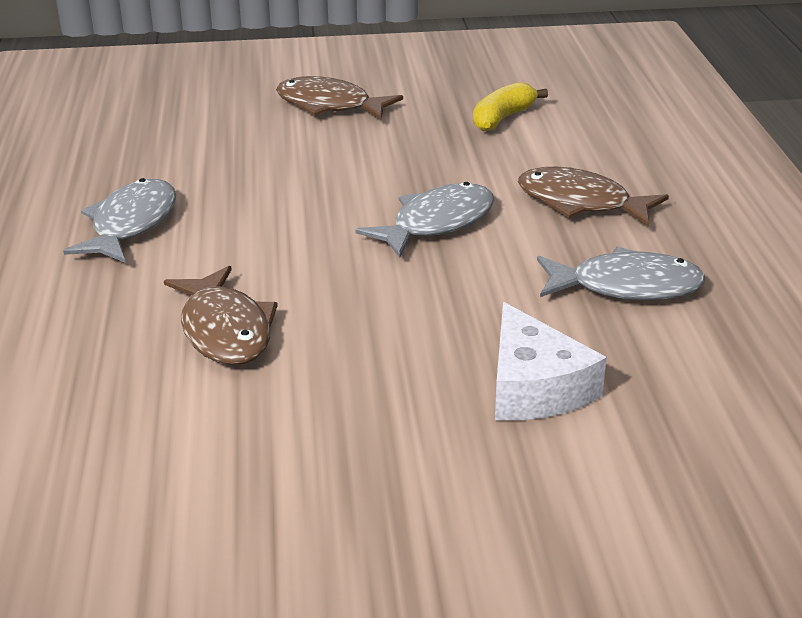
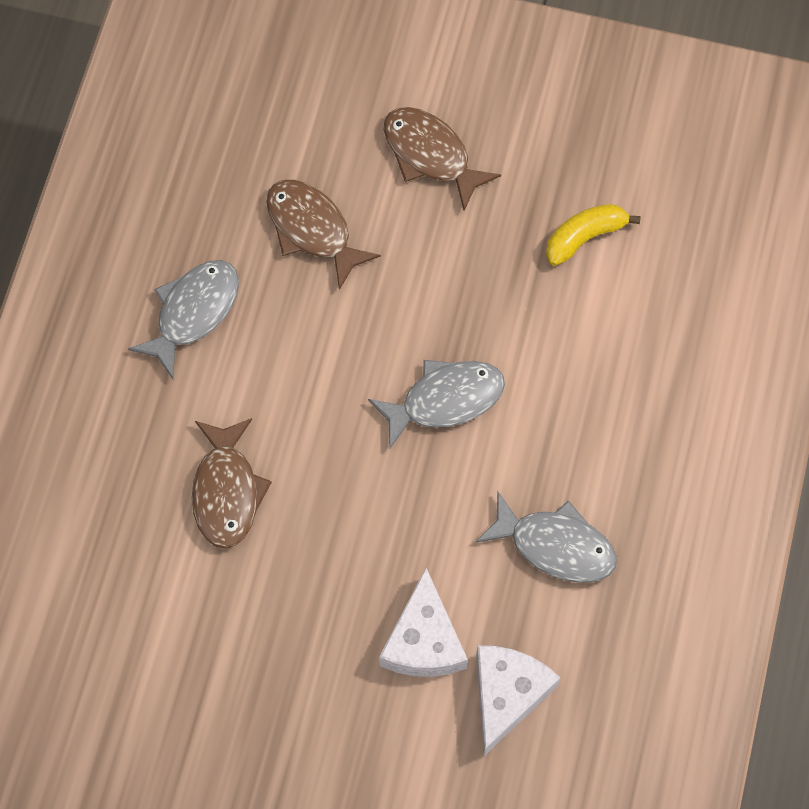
camera: 20 degrees right, 35 degrees up
brown fish [518,167,669,227] -> brown fish moved to [266,180,381,290]
none -> white cheese [476,645,561,756]

